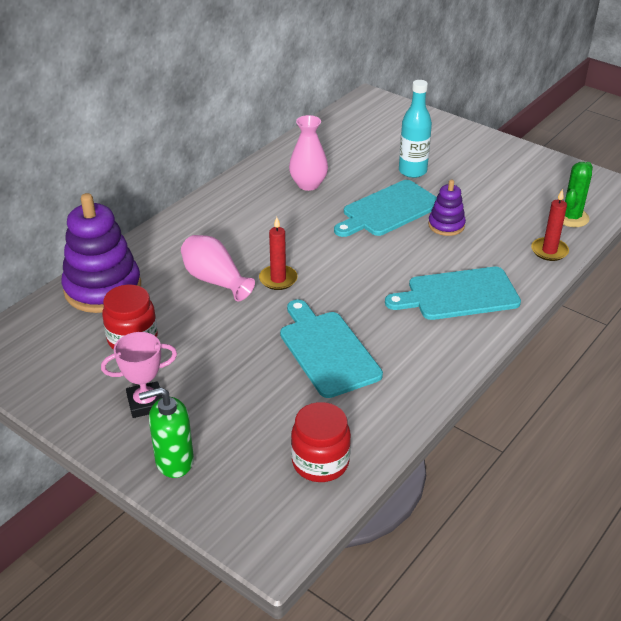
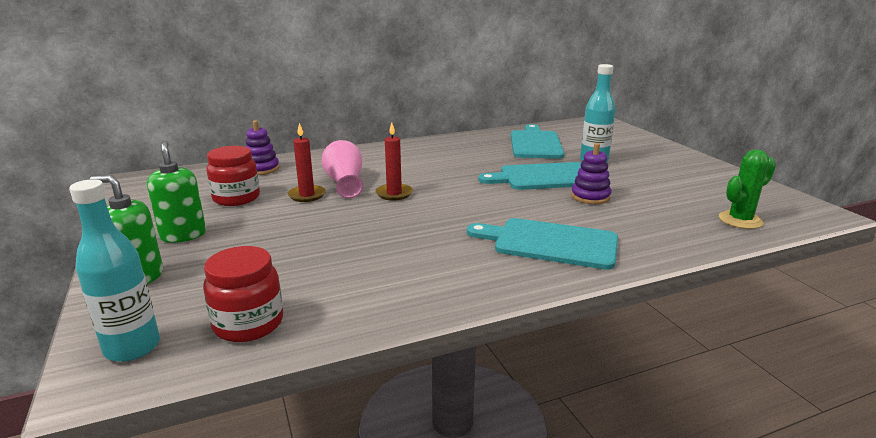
camera: 30 degrees right, 15 degrees down
purple stacking toy [62,193,141,313] -> purple stacking toy [245,120,279,175], size x0.52
pink trophy [101,332,177,418] -> green soap dispenser [147,141,206,243]
turquoise cutting board [280,299,383,398] -> turquoise cutting board moved to [511,124,564,159]
pink vase [289,115,328,191] -> none
red candle [531,189,569,261] -> red candle moved to [287,123,326,202]
none -> turquoise bottle [69,179,160,362]

